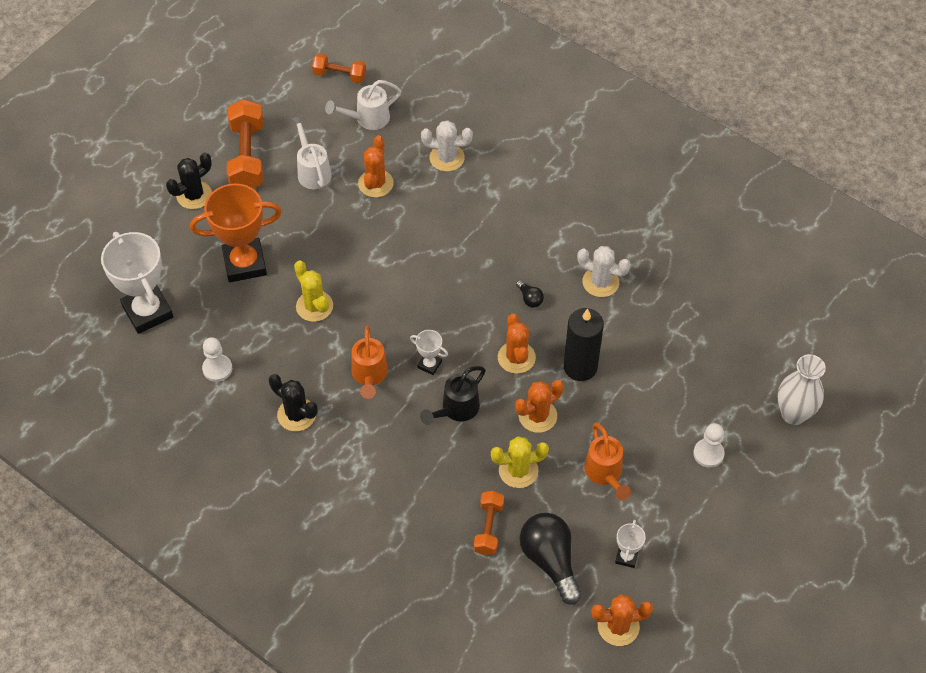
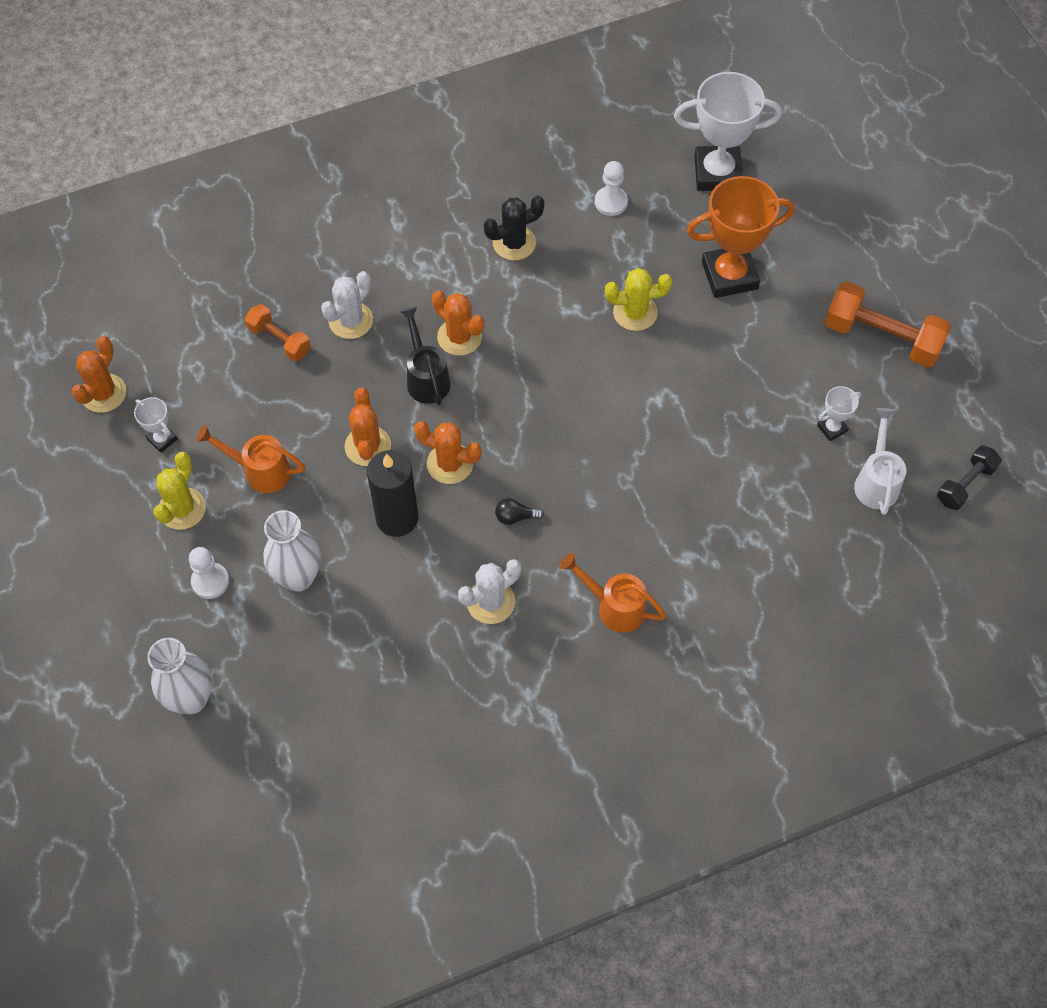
camera: 120 degrees right, 5 degrees up
black cactus [166,152,212,209] -> none
orange trophy [190,183,282,282] -> orange trophy turned 60 degrees clockwise [687,176,795,298]
white watering can [291,115,331,189] -> none
orange dumbbell [312,53,366,83] -> black dumbbell [937,445,1002,510]
orange watering can [351,325,388,399] -> orange watering can moved to [560,553,666,633]
orange cactus [358,135,394,198] -> orange cactus moved to [432,290,484,356]
white trophy [410,330,448,375] -> white trophy moved to [817,386,862,441]
white cactus [421,120,473,172] -> white cactus moved to [321,271,373,339]
yellow cactus [491,436,549,488] -> yellow cactus moved to [153,452,206,530]
black light bulb [520,513,582,605] -> none
none -> white vase [263,510,321,592]

